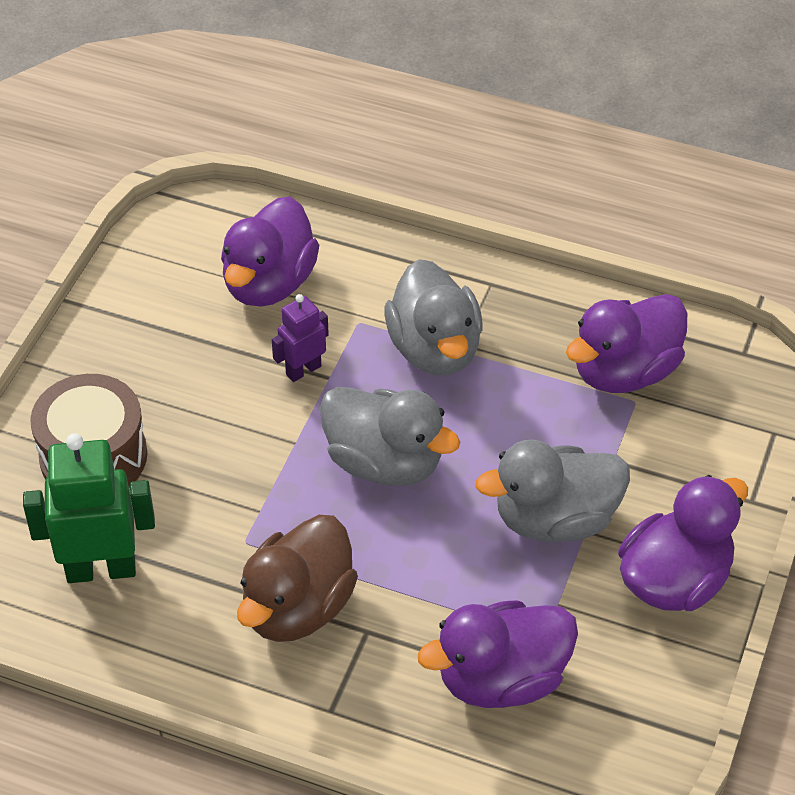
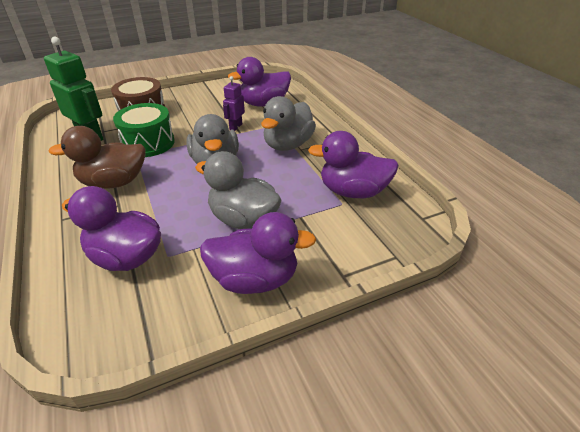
camera: 45 degrees right, 10 degrees down
purple robot [272,294,329,382] -> purple robot turned 75 degrees counterclockwise [223,76,245,131]
none -> green drum [113,103,175,157]

